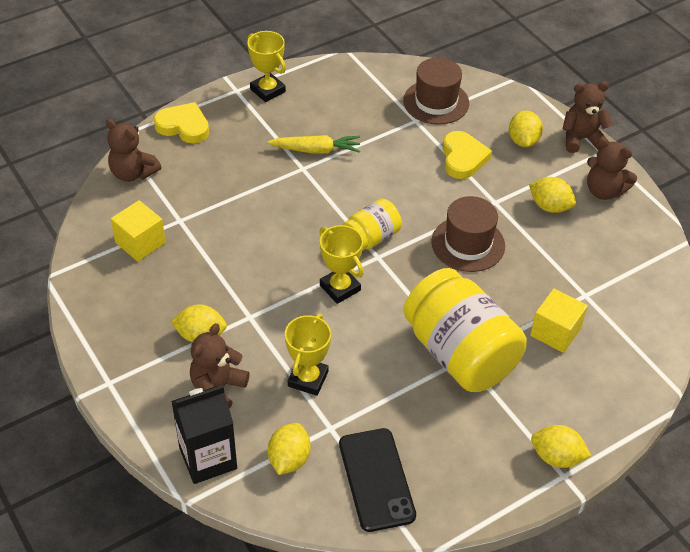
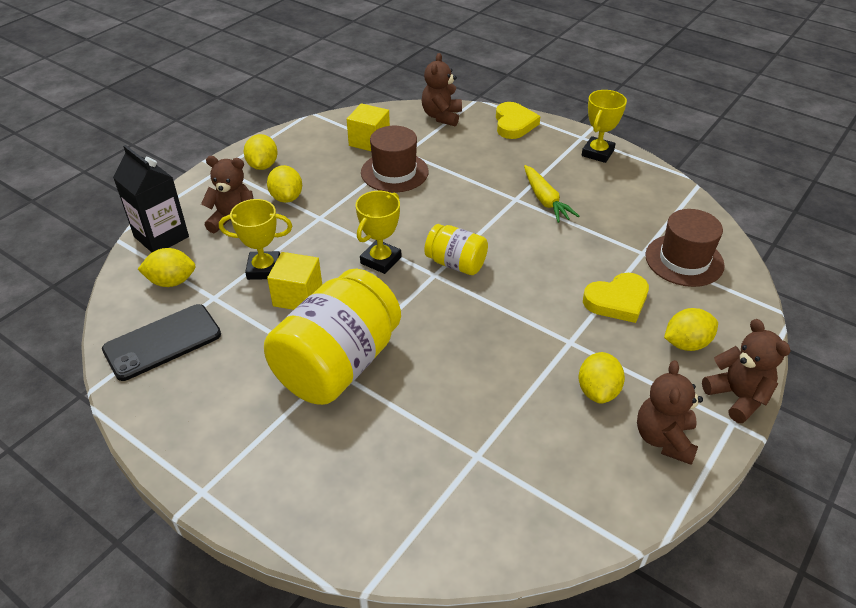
camera: 70 degrees right, 5 degrees down
brown hat [431,196,505,272] -> brown hat moved to [361,126,429,193]
yellow cube [530,288,588,353] -> yellow cube moved to [267,252,322,310]
yellow lemon [531,425,591,468] -> yellow lemon moved to [244,134,278,170]

